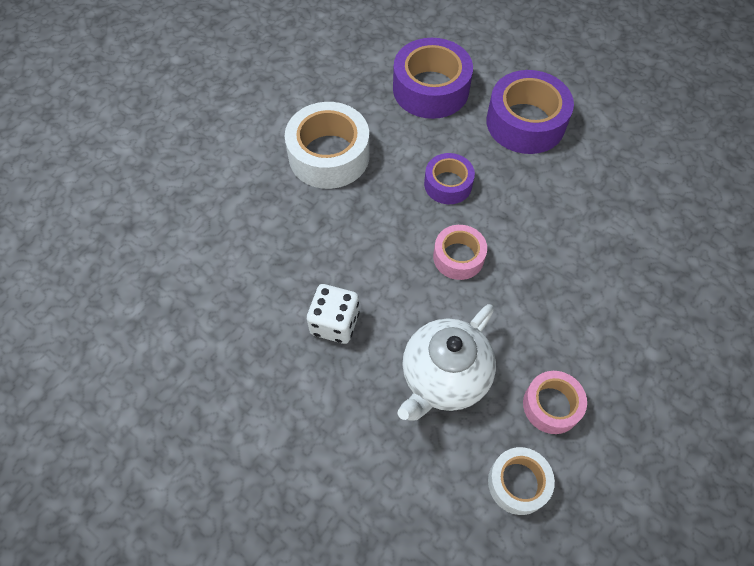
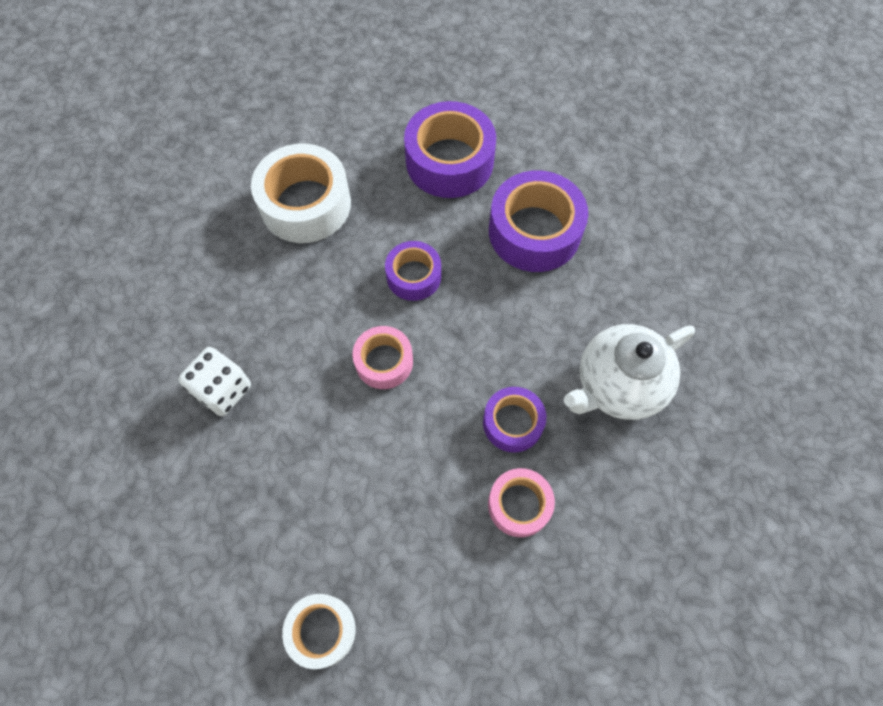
camera: 20 degrees right, 5 degrees up
white teapot [398,304,496,420] -> white teapot moved to [564,324,695,420]
pink tape [523,371,587,434] -> pink tape moved to [488,468,555,537]
none -> purple tape [483,387,546,453]

